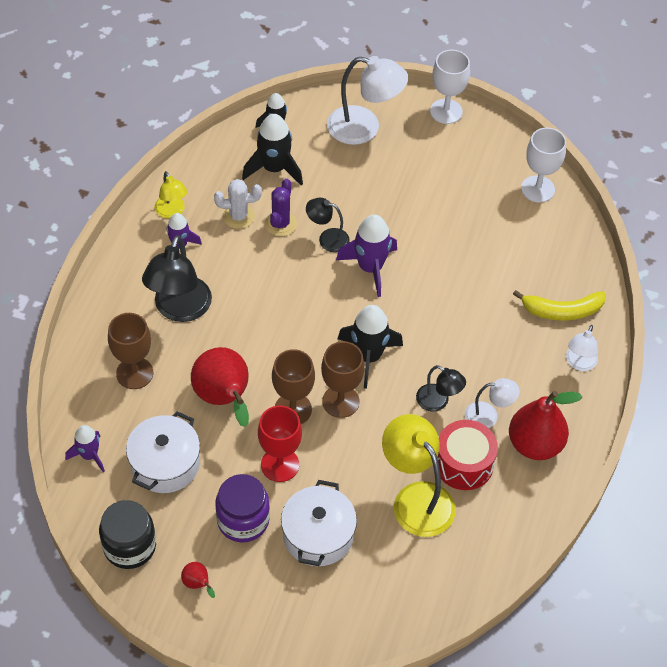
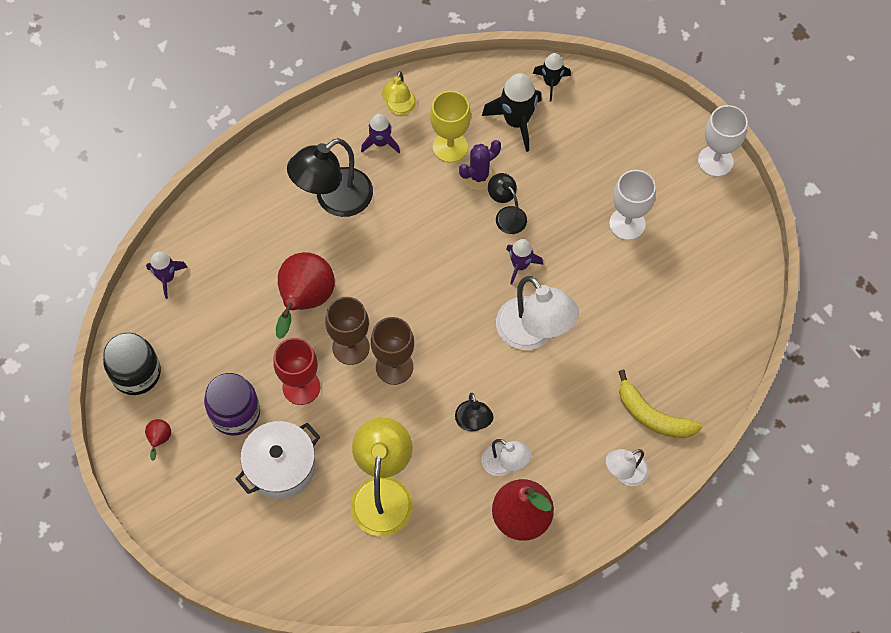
camera: 40 degrees right, 10 degrees up
brown goblet [108,313,153,389] -> none
white pot [126,411,200,493] -> none
white cactus [214,179,262,229] -> yellow goblet [430,91,471,163]
white lamp [327,56,408,145] -> white lamp moved to [496,276,579,350]
purple rocket [336,214,397,297] -> purple rocket [506,239,543,285], size x0.61
black rocket [338,305,403,389] -> none
red drum [437,420,498,490] -> none
white goblet [521,127,566,203] -> white goblet moved to [609,170,656,240]

